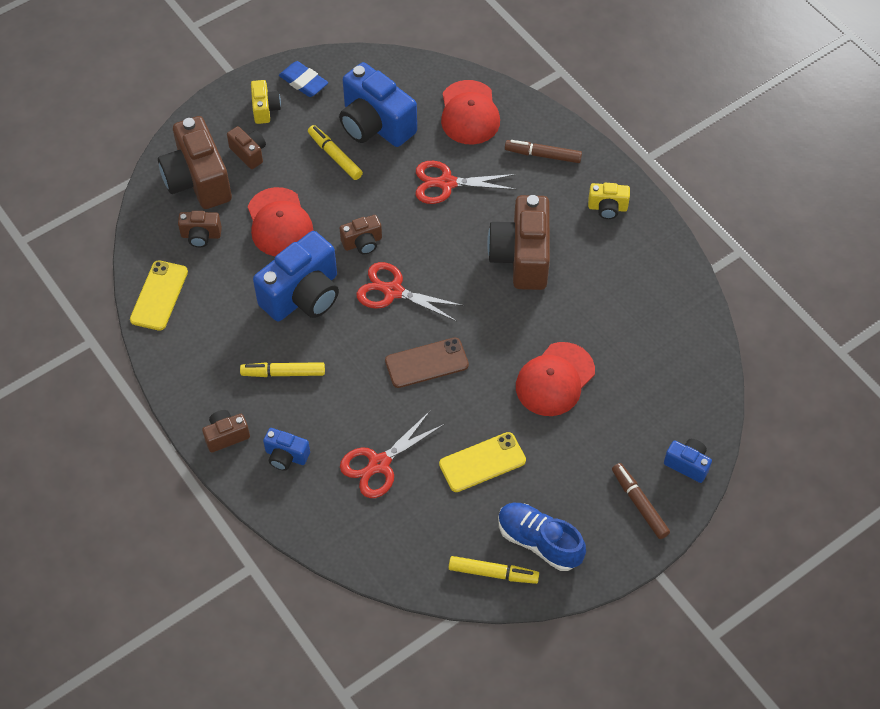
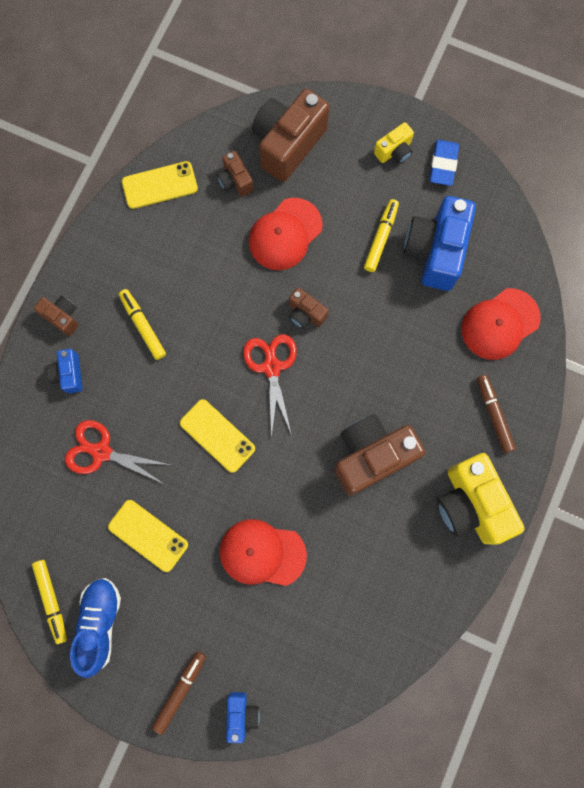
camera: 60 degrees right, 20 degrees up
brown camera [227,126,266,169] -> none
blue camera [253,231,339,321] -> none
brown phone [385,337,469,388] -> yellow phone [180,399,255,473]
red scissors [416,161,517,204] -> none
yellow camera [588,183,630,219] -> yellow camera [437,453,525,545], size x2.03

